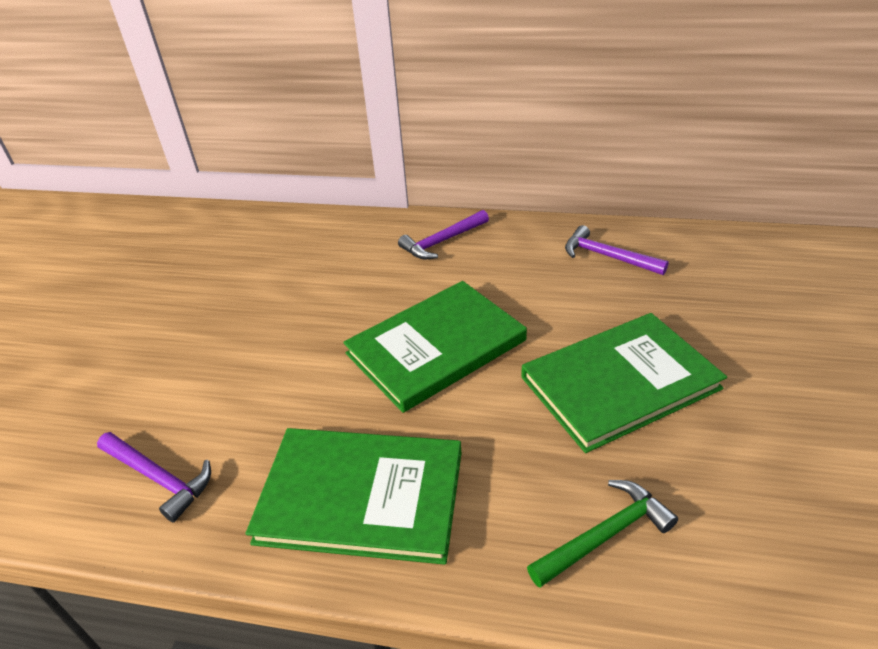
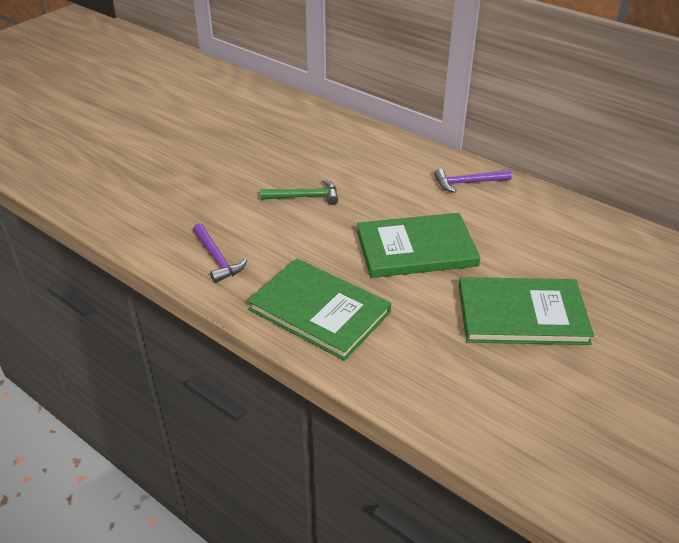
camera: 25 degrees right, 0 degrees up
green hammer [527,480,678,588] -> green hammer moved to [260,180,338,205]
purple hammer [565,225,669,275] -> none

